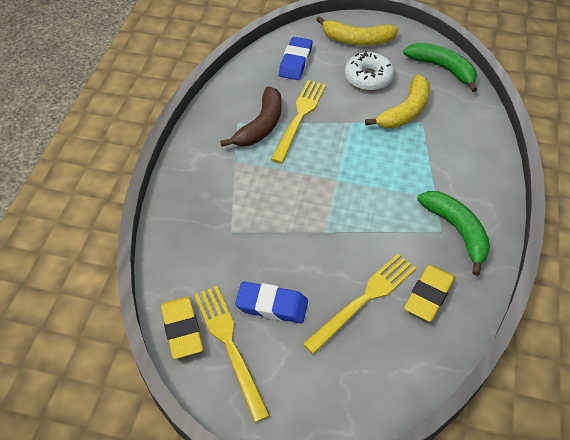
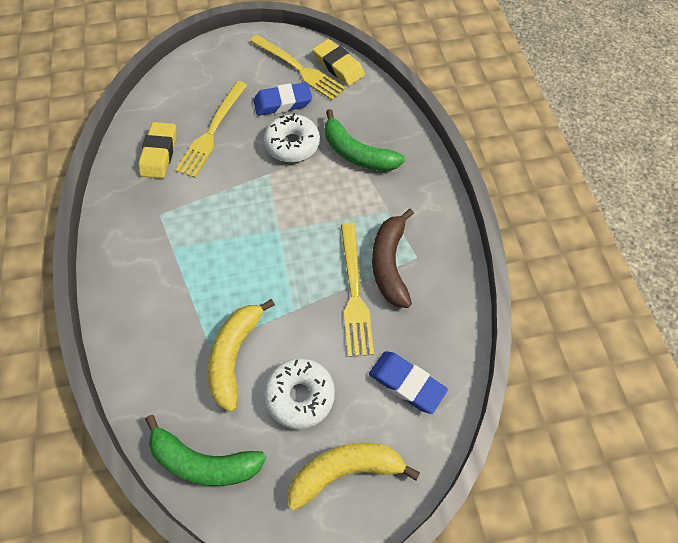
camera: 155 degrees right, 10 degrees up
blue eraser [279,37,312,80] -> blue eraser turned 45 degrees counterclockwise [369,351,448,414]
green banana [417,191,490,276] -> green banana moved to [325,109,405,172]
none -> white donut [264,113,320,163]

